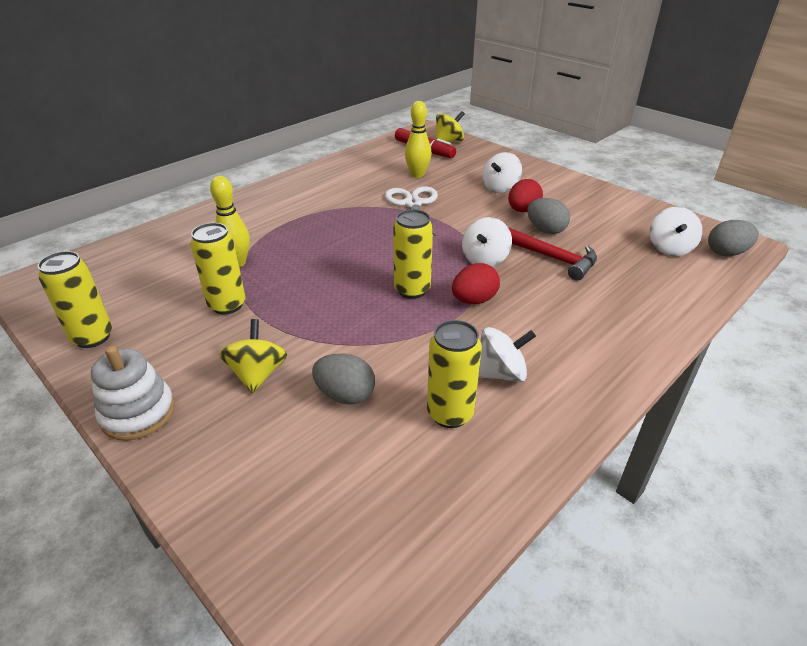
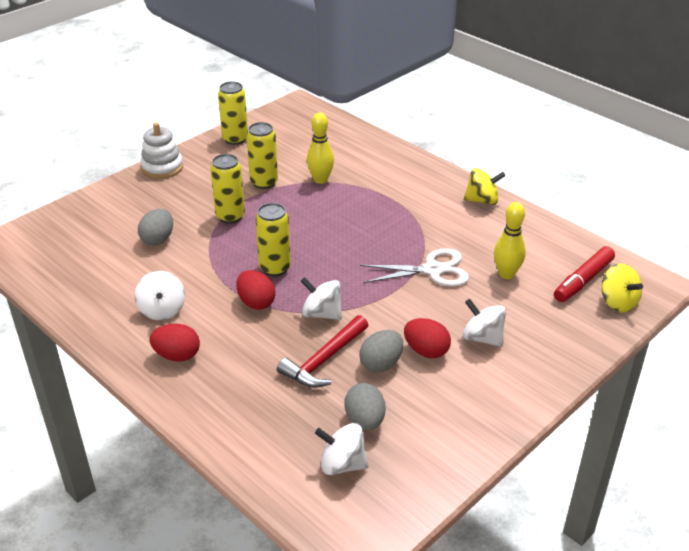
camera: 90 degrees right, 0 degrees up
yellow spinning top [219,319,287,394] -> yellow spinning top moved to [464,168,506,205]
yellow can [427,320,482,428] -> yellow can moved to [210,154,245,224]
grey egg [708,220,759,256] -> grey egg moved to [345,383,386,430]
none -> red egg [149,324,200,362]

